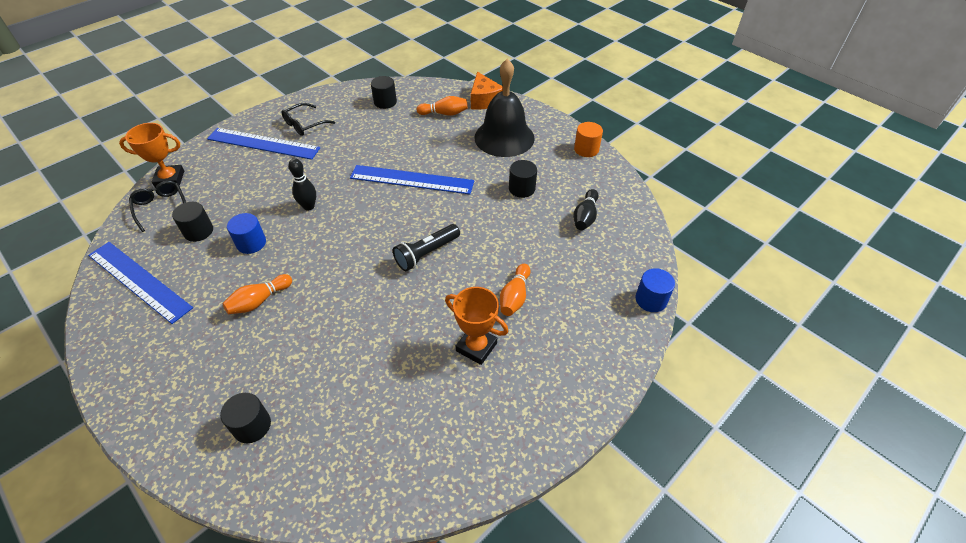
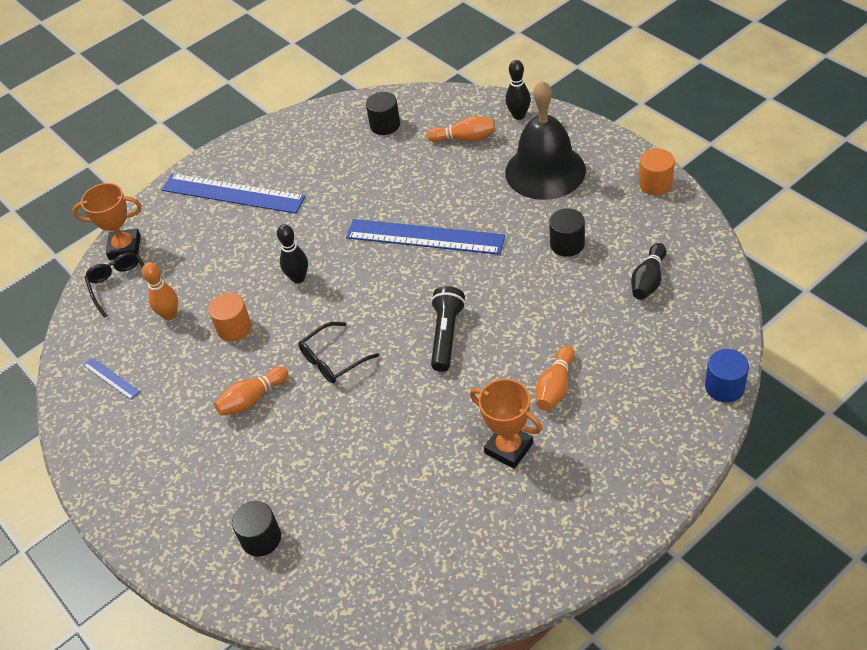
camera: 10 degrees right, 0 degrees up
blue ruler [88,242,193,324] -> blue ruler [83,358,140,400], size x0.44
black cylinder [172,202,213,242] -> orange bowling pin [142,262,178,320]
blue cylinder [227,213,266,254] -> orange cylinder [208,293,252,342]
black glasses [281,103,335,136] -> black glasses moved to [298,322,379,383]
black flashlight [393,224,460,271] -> black flashlight turned 135 degrees clockwise [431,286,466,372]
orange cheese [470,72,503,110] -> black bowling pin [505,60,531,120]

